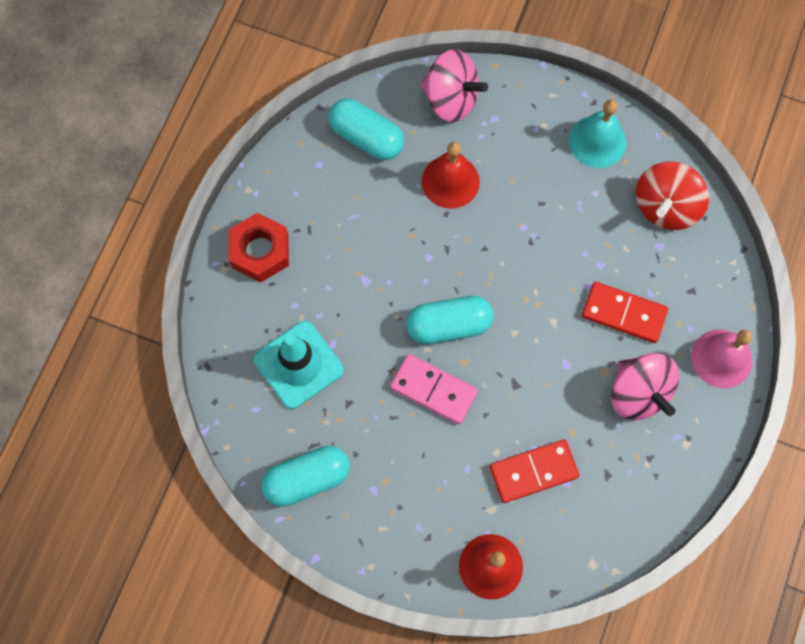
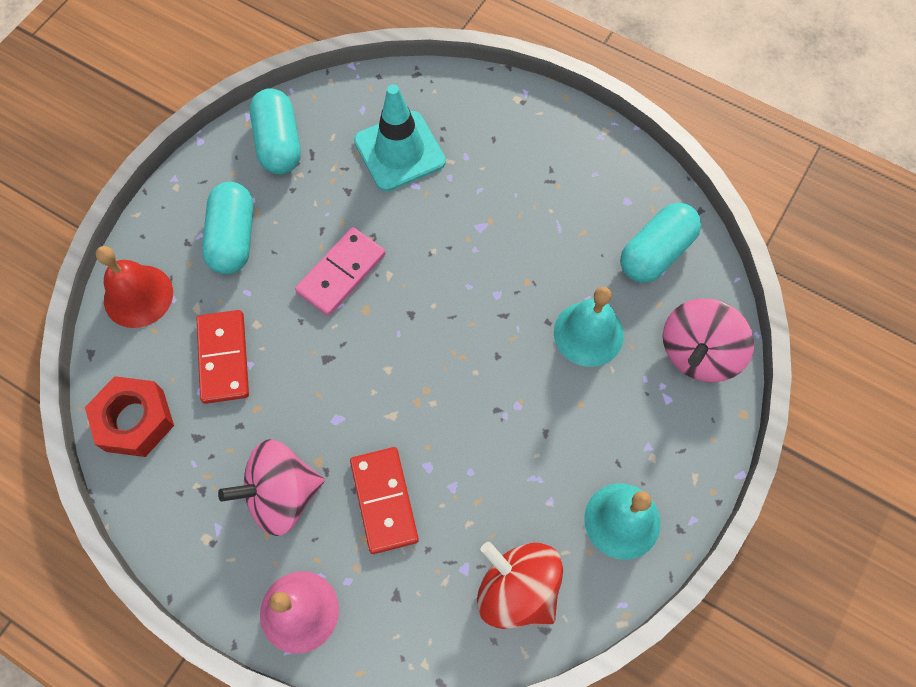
camera: 100 degrees right, 5 degrees down
red nut [229,213,289,283] -> red nut moved to [85,376,174,457]
turquoise capsule [406,296,493,344] -> turquoise capsule moved to [202,182,253,274]
red bell [422,142,480,209] -> turquoise bell [554,287,624,367]
red domino [582,282,668,343] -> red domino turned 45 degrees counterclockwise [350,447,419,554]

